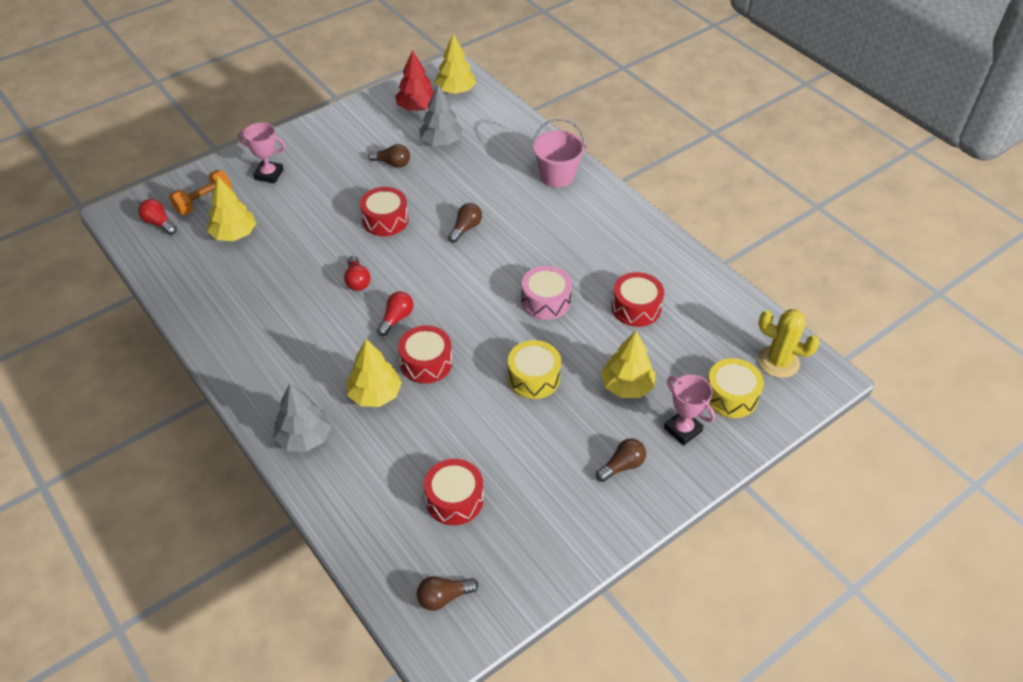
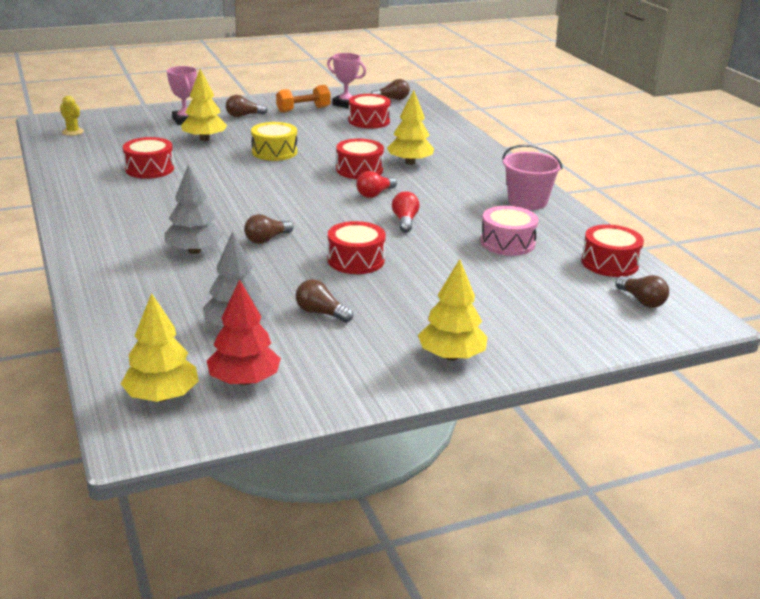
camera: 165 degrees left, 20 degrees down
red light bulb [138,199,177,235] -> brown light bulb [615,275,669,308]
orange dumbbell [169,170,232,215] -> orange dumbbell moved to [276,85,331,113]
yellow tree [207,177,256,241] -> yellow tree moved to [418,259,487,361]
pink trophy [238,122,286,184] -> pink trophy moved to [327,53,366,109]
grey tree [274,383,331,452] -> grey tree moved to [165,165,224,254]
pink drum [521,266,572,320] -> pink drum moved to [481,206,538,256]
pink bucket [532,119,586,187] -> pink bucket moved to [502,145,563,210]
yellow drum [708,358,764,418] -> none
yellow cactus [758,309,820,378] -> yellow cactus [60,96,84,136], size x0.60
none -> red drum [581,225,644,277]

